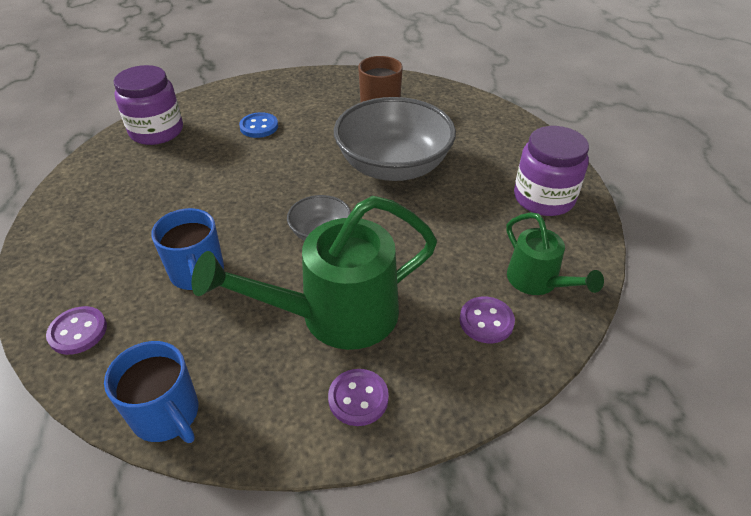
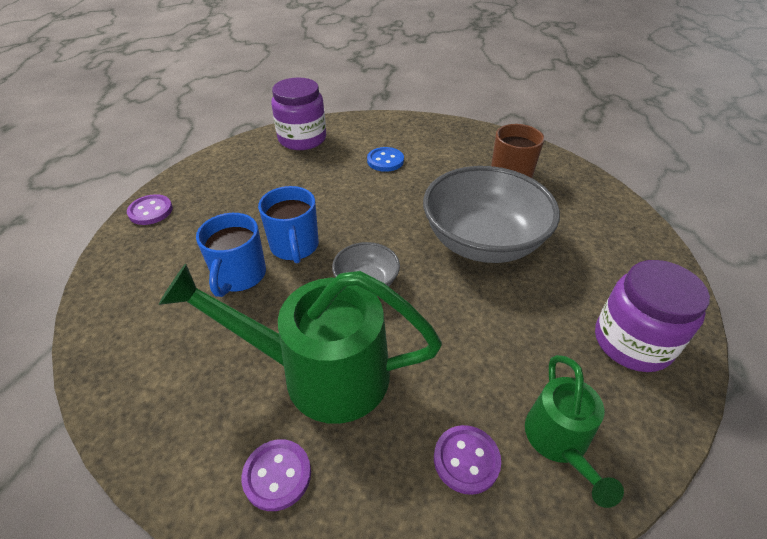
camera: 30 degrees right, 0 degrees up
purple button [46,306,107,355] -> purple button moved to [127,194,173,225]
blue mug [104,341,198,443] -> blue mug moved to [258,186,319,263]

